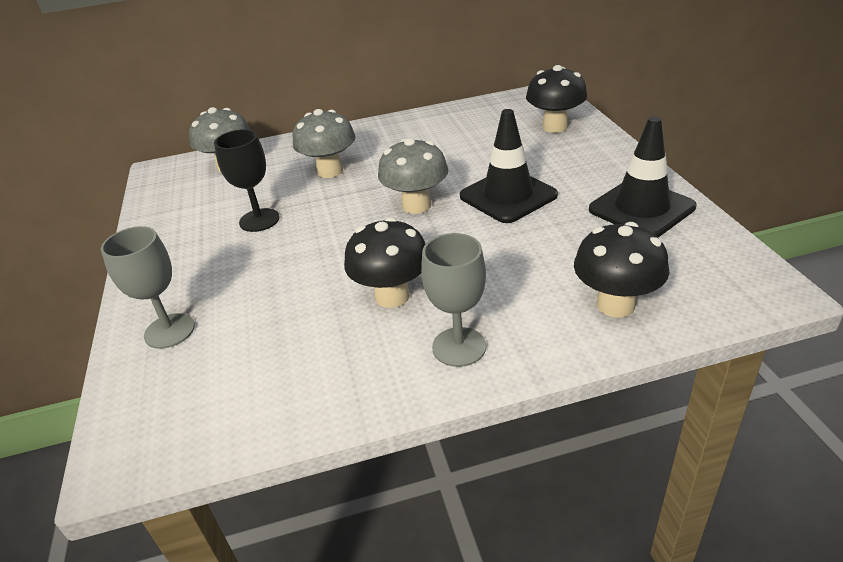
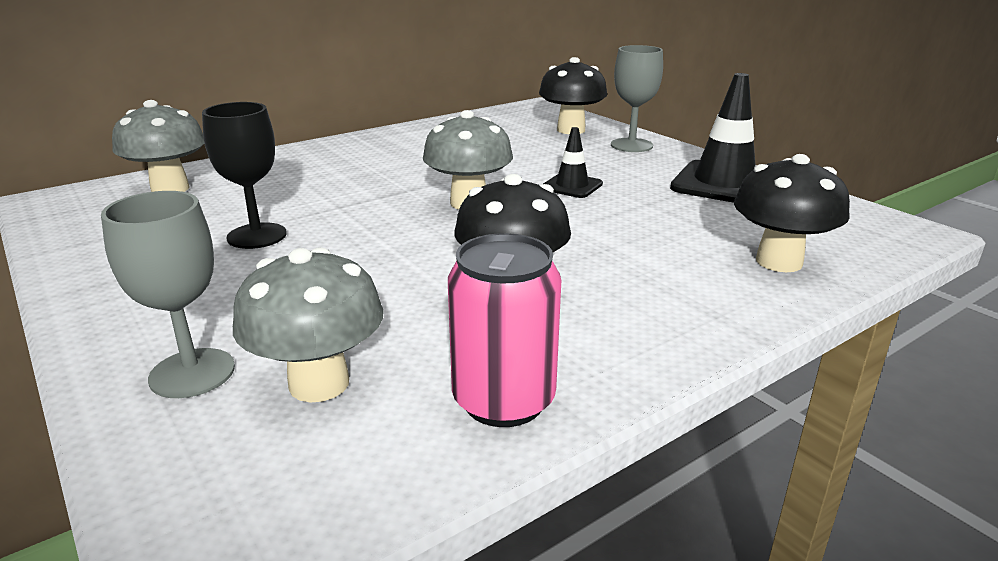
camera: 25 degrees left, 10 degrees down
grey mushroom [293,109,355,178] -> grey mushroom moved to [233,247,384,403]
grey goblet [421,233,486,367] -> grey goblet moved to [611,45,663,152]
black traffic cone [460,109,558,223] -> black traffic cone [543,127,603,198], size x0.55
none -> pink can [448,233,561,427]

